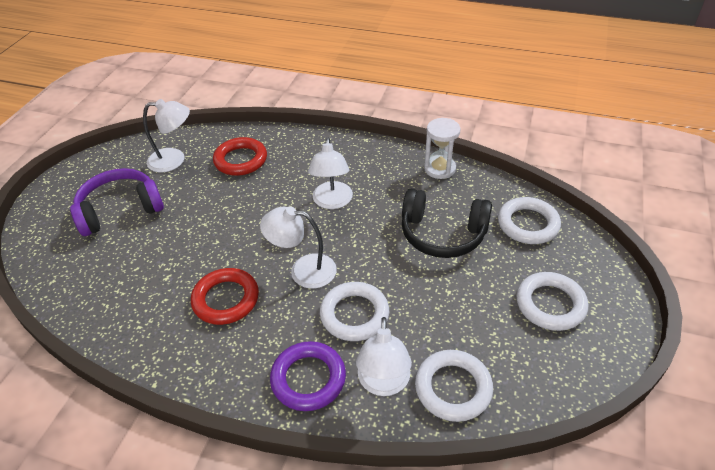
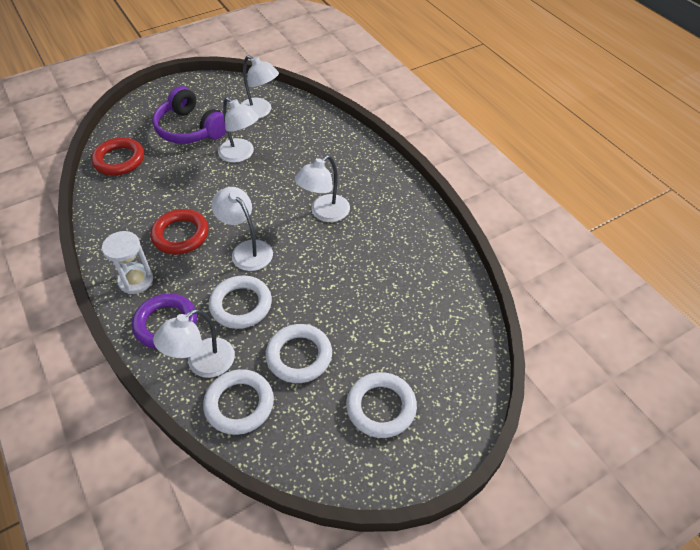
camera: 40 degrees right, 5 degrees up
purple headphones [70,168,164,236] -> purple headphones turned 150 degrees counterclockwise [152,86,227,144]
red ring [213,137,267,176] -> red ring moved to [91,137,144,176]
black headphones [402,188,492,258] -> none
white hourglass [424,118,460,179] -> white hourglass moved to [102,231,153,294]
white ring [498,197,561,244] -> white ring moved to [266,324,332,383]
none -> white lamp [218,97,259,163]

